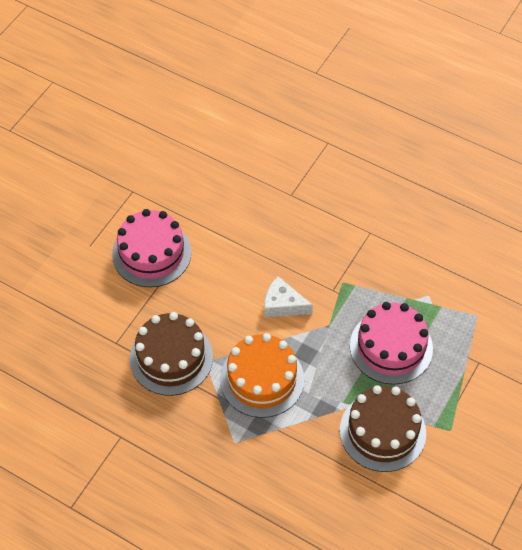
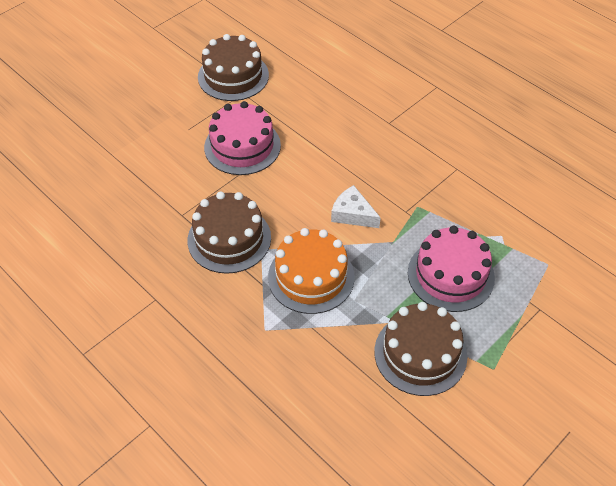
camera: 15 degrees right, 5 degrees down
none -> brown cake [198,34,269,101]

